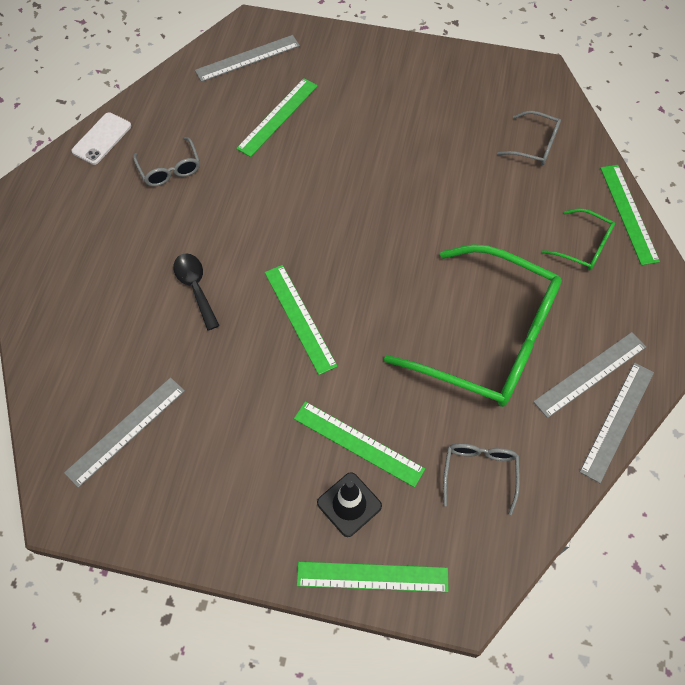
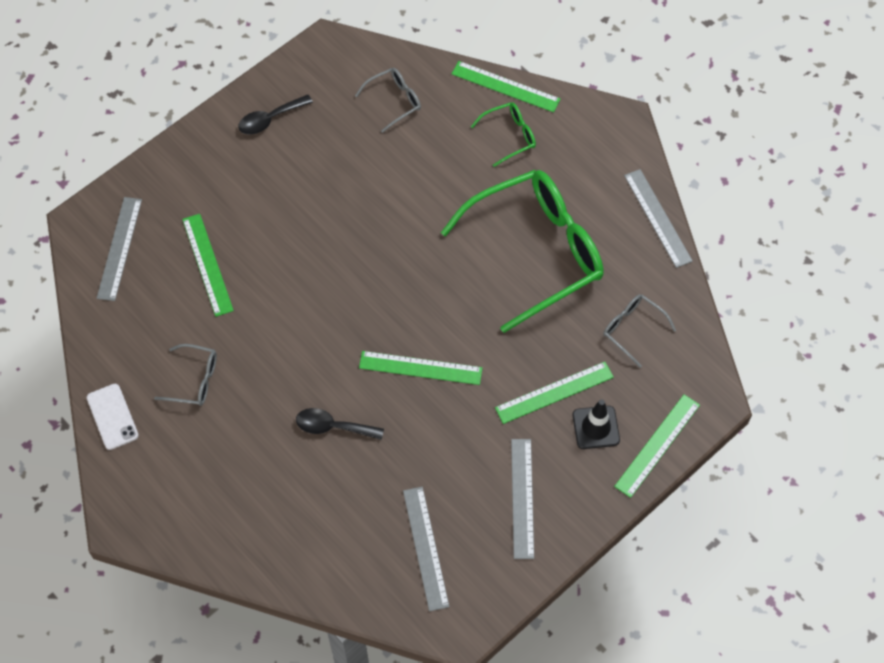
camera: 55 degrees left, 0 degrees up
grey ruler [533,332,646,418] -> grey ruler moved to [511,439,534,559]
none -> black spoon [238,94,313,135]

